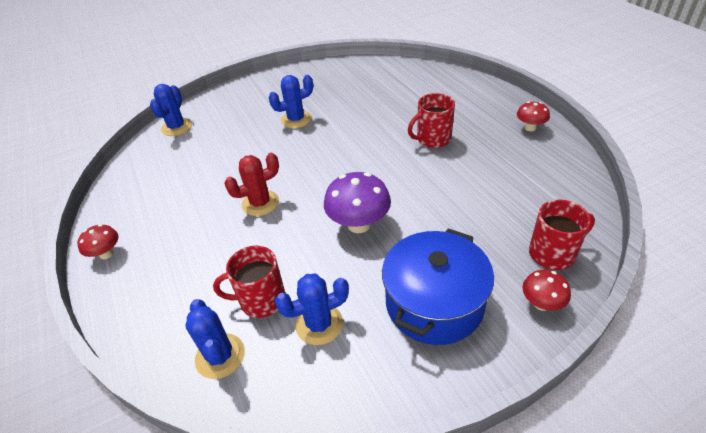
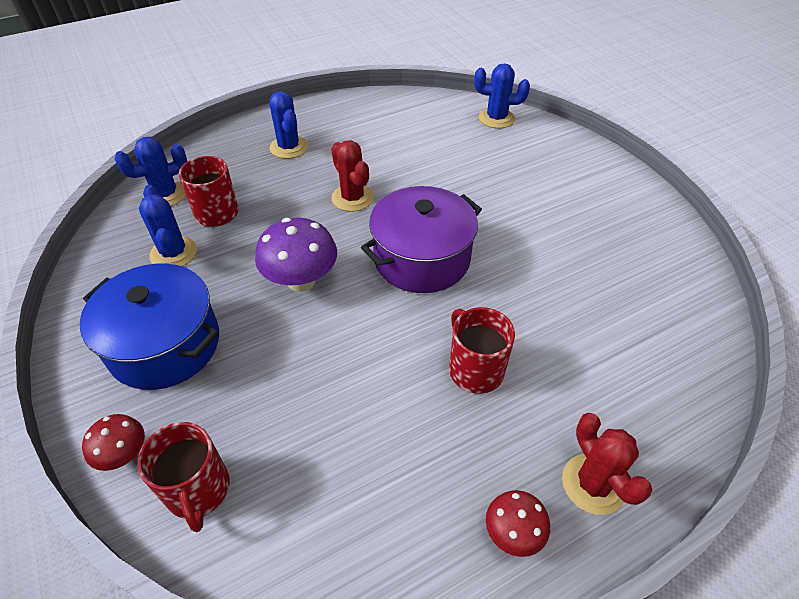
camera: 85 degrees right, 5 degrees up
red mushroom [77,224,119,259] -> none
blue cactus [268,75,313,128] -> blue cactus moved to [269,91,308,159]
none -> purple pot [361,186,482,293]
none -> red cactus [562,413,652,515]

